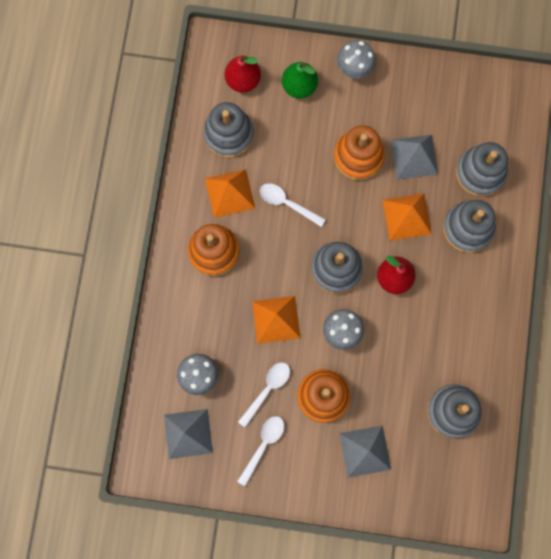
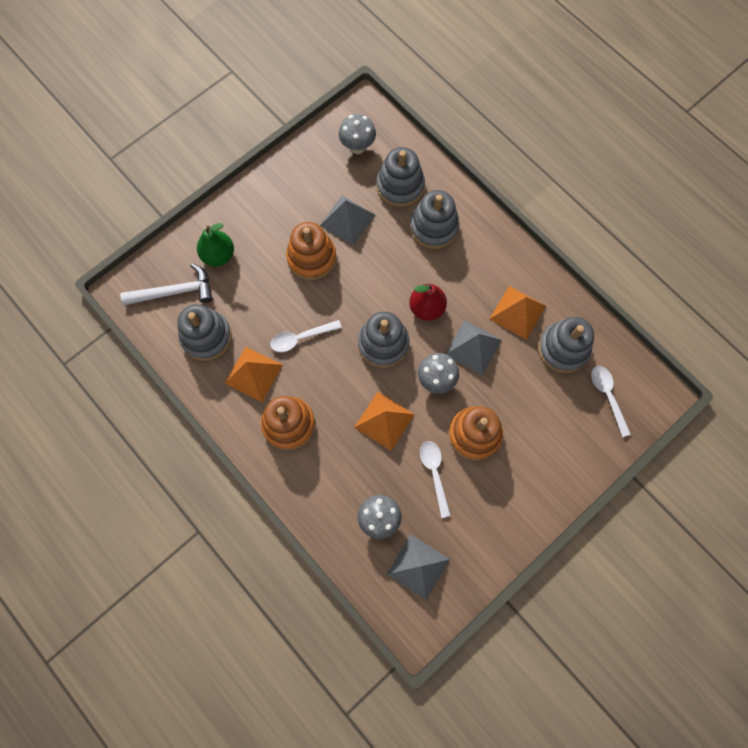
camera: 50 degrees left, 5 degrees down
red pear [225,55,261,93] -> white hammer [120,263,213,305]
white spoon [237,416,284,486] -> white spoon moved to [591,366,631,437]
grey mushroom [337,40,376,79] -> grey mushroom moved to [339,114,376,154]
grey pyramid [339,425,391,478] -> grey pyramid moved to [445,320,502,375]
orange pyramid [383,194,432,240] -> orange pyramid moved to [490,286,546,340]

